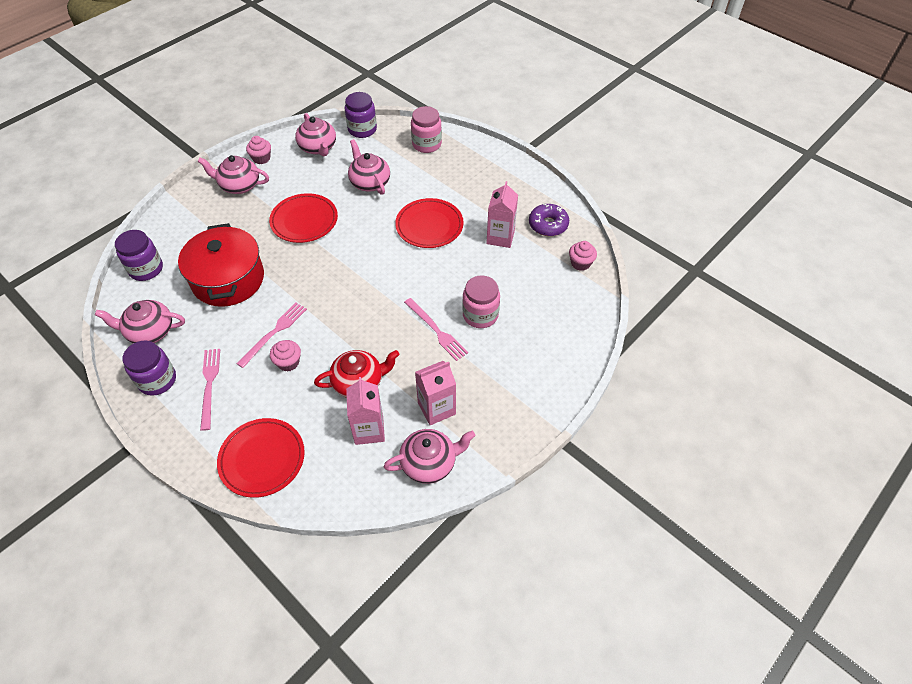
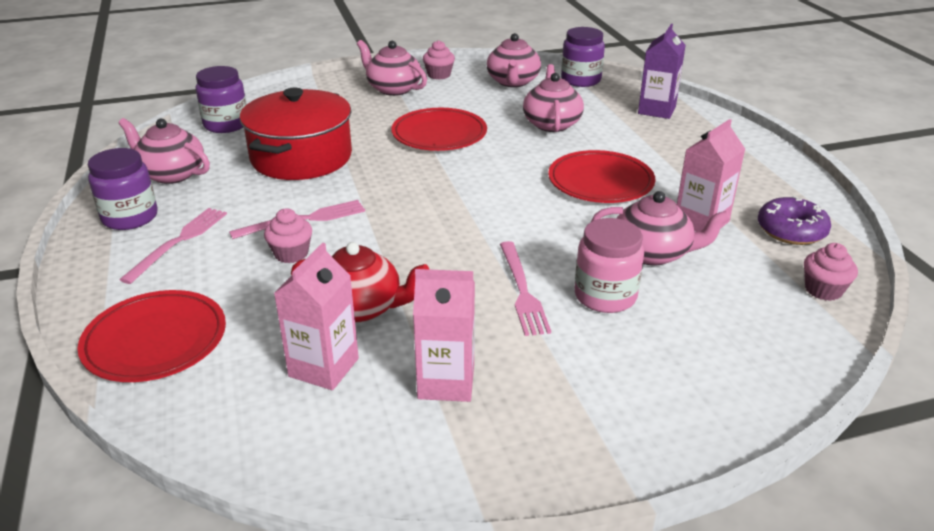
camera: 30 degrees right, 20 degrees down
pink teapot [383,429,475,484] -> pink teapot moved to [591,191,730,266]
pink jar [411,106,442,153] -> purple carton [638,24,686,119]

